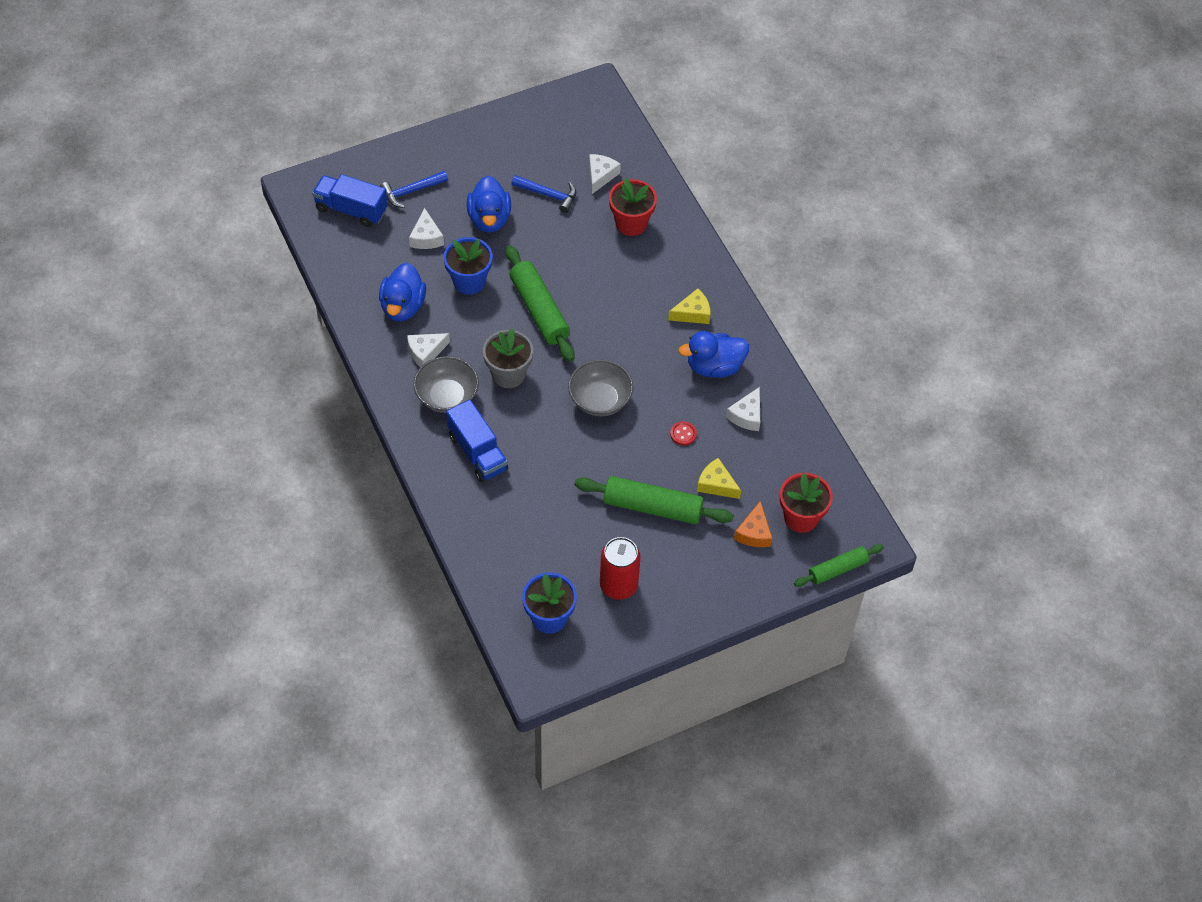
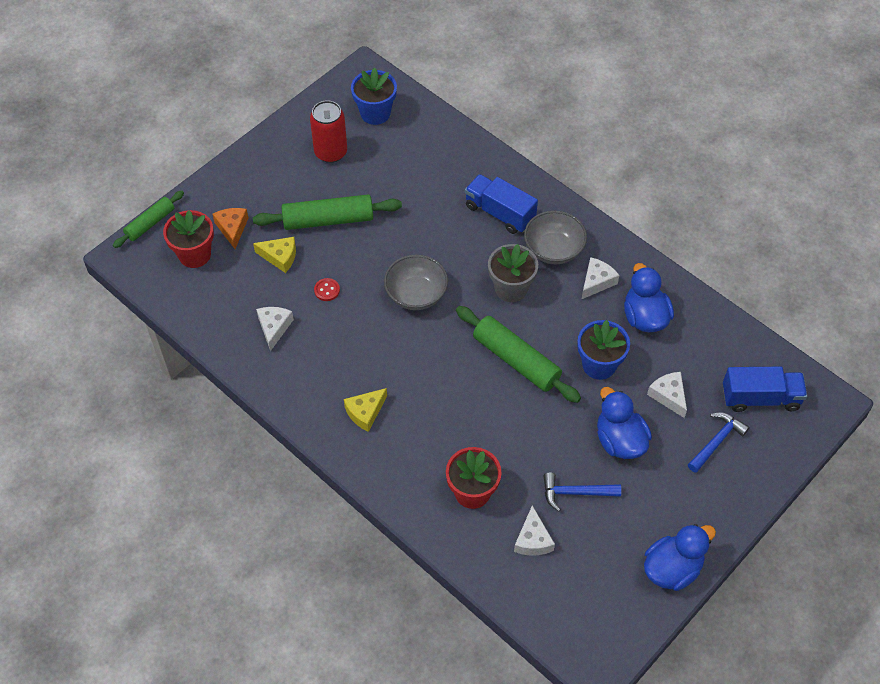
camera: 160 degrees right, 0 degrees up
blue duck [678,331,749,378] -> blue duck moved to [644,524,716,591]

